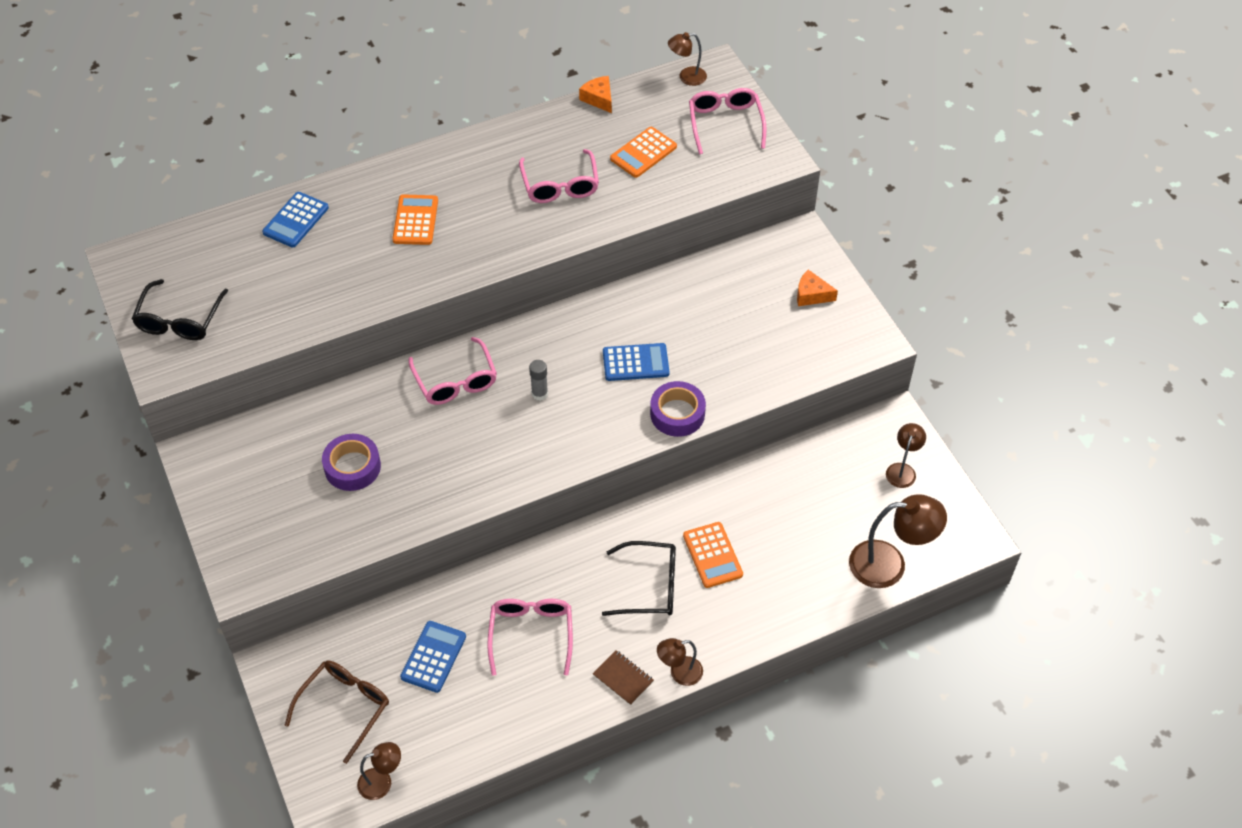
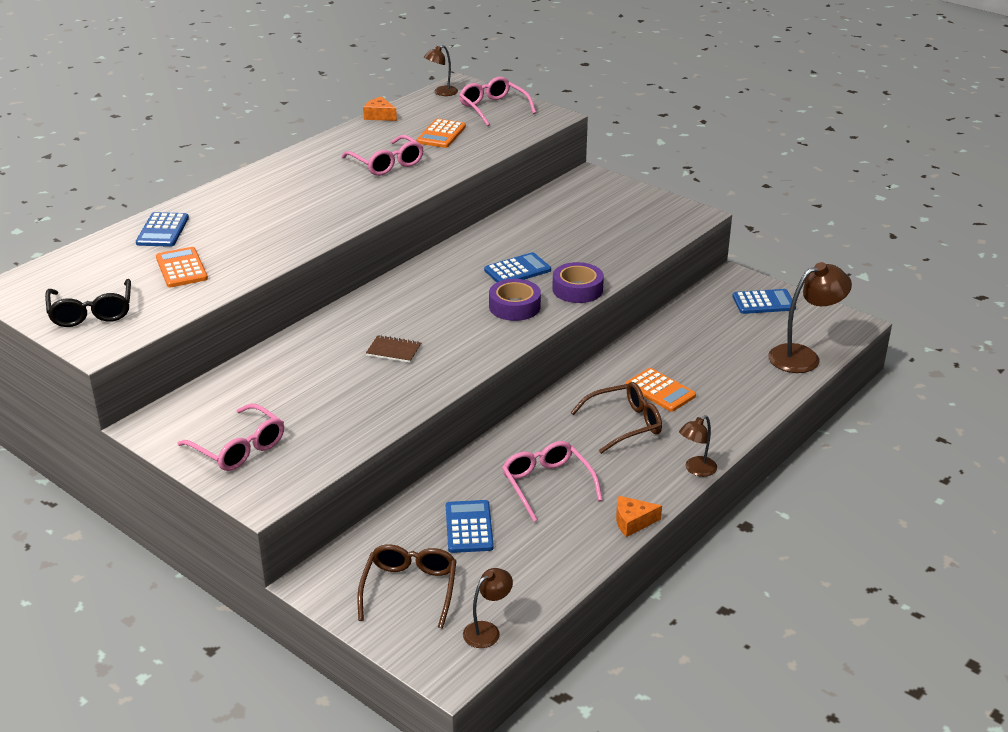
camera: 25 degrees left, 20 degrees down
purple tape [322,434,381,491] -> purple tape moved to [489,279,541,321]
orange calculator [392,194,438,245] -> orange calculator moved to [156,247,208,287]
pink glasses [409,337,497,405] -> pink glasses moved to [177,404,284,471]
grey glue stick [529,360,548,401] -> none
brown notebook [593,650,654,706] -> brown notebook moved to [366,335,421,363]
black glasses [602,541,676,616] -> brown glasses [571,382,662,454]
orange cheese [797,270,838,306] -> orange cheese moved to [616,496,662,537]
brown lamp [886,423,926,488] -> blue calculator [732,289,796,314]

